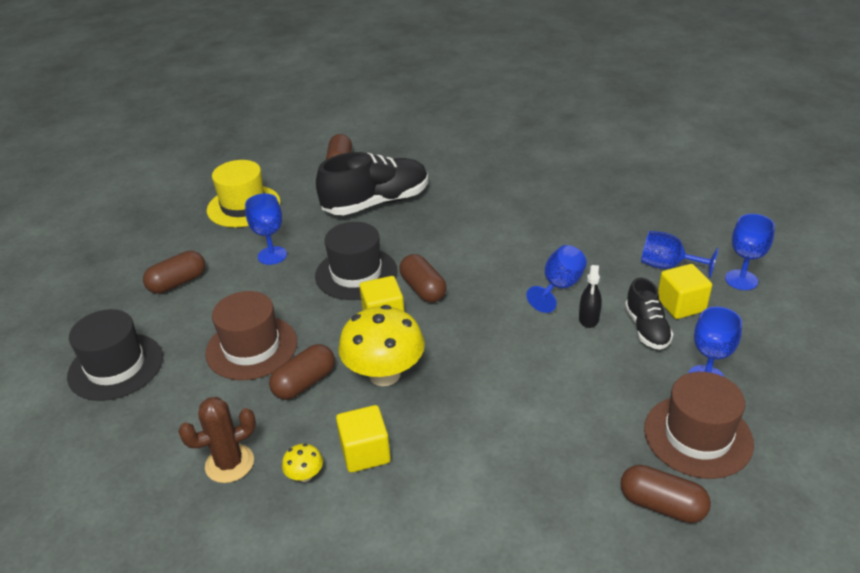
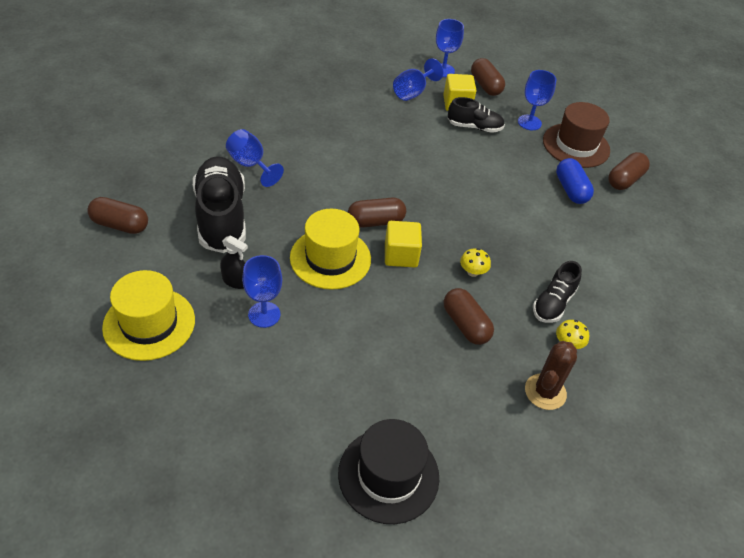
camera: 80 degrees left, 10 degrees up
brown capsule [143,251,205,294] -> brown capsule moved to [471,58,505,96]
brown cactus [178,397,256,483] -> brown cactus turned 45 degrees clockwise [525,341,577,410]
brown hat [205,291,297,380] -> none
black hat [315,222,398,300] -> yellow hat [290,209,371,290]
yellow cube [336,405,391,473] -> black shoe [533,261,582,323]
yellow mushroom [339,305,425,386] -> yellow mushroom [460,248,491,277], size x0.43
blue goblet [526,245,587,313] -> blue goblet moved to [226,129,284,187]
black spray bottle [579,265,602,328] -> black spray bottle moved to [220,235,248,289]
none -> blue capsule [556,158,594,204]

